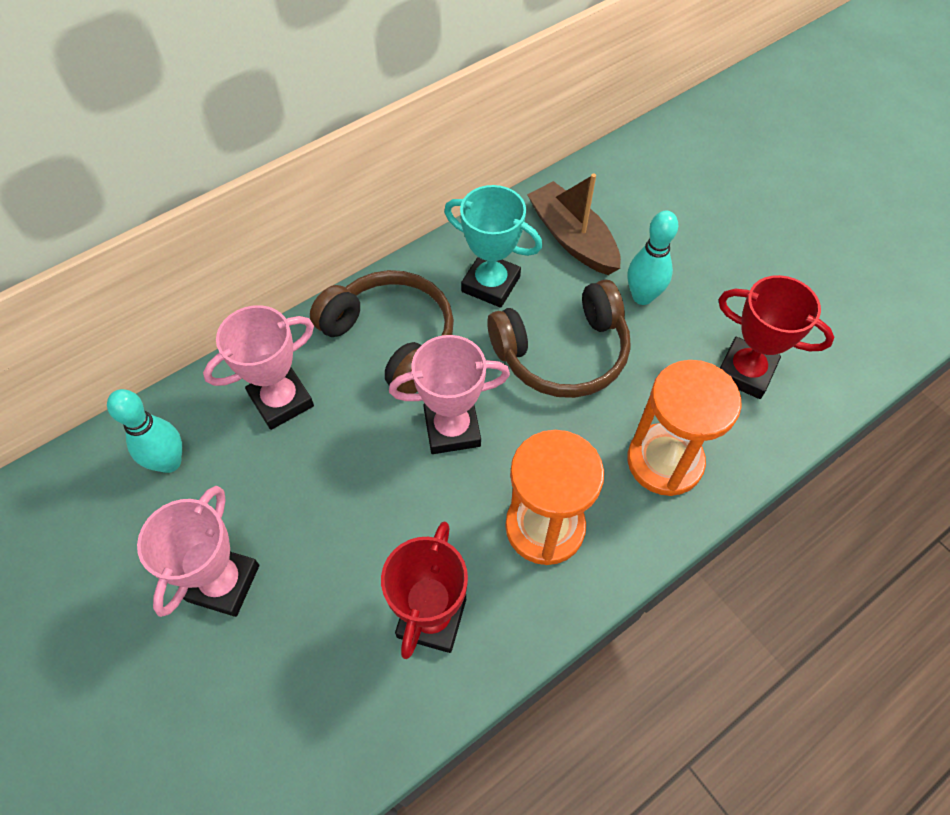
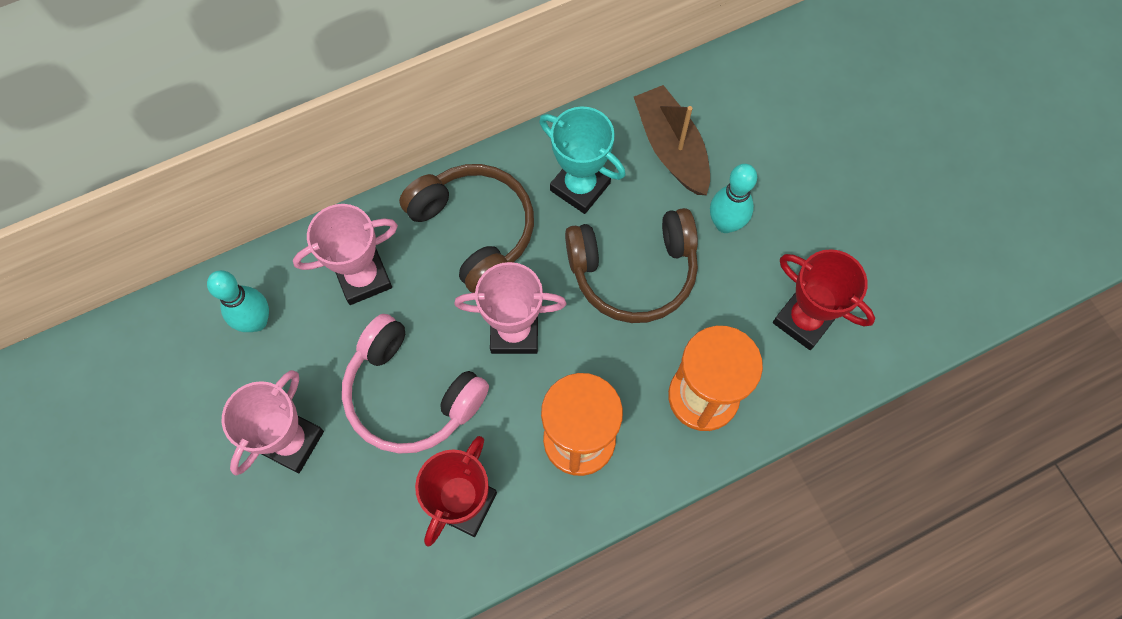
camera: 10 degrees right, 10 degrees up
none -> pink headphones [342,314,489,454]

